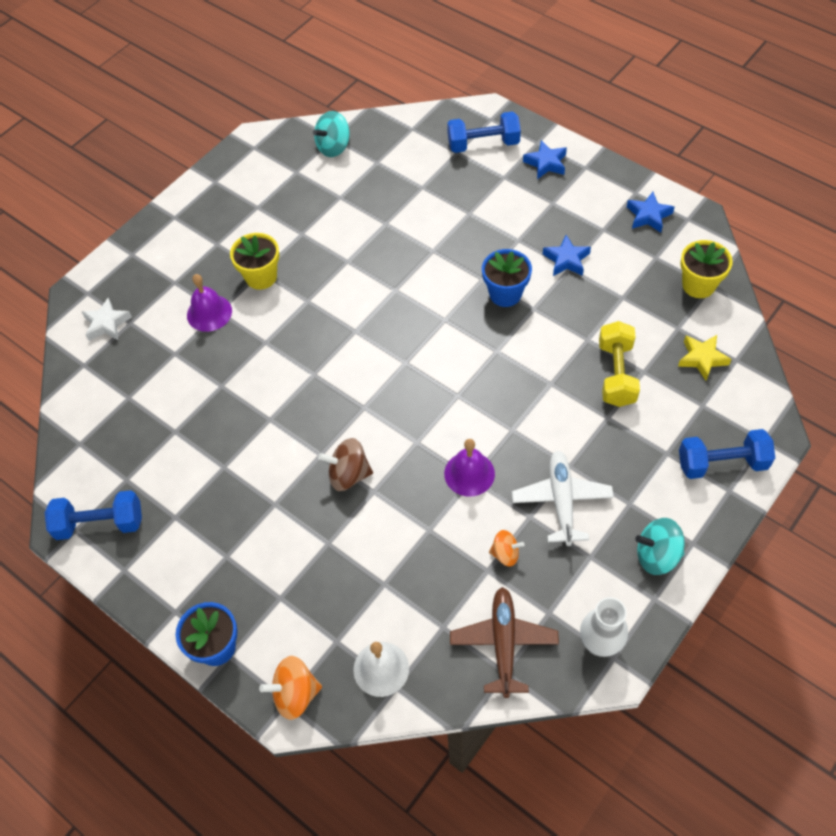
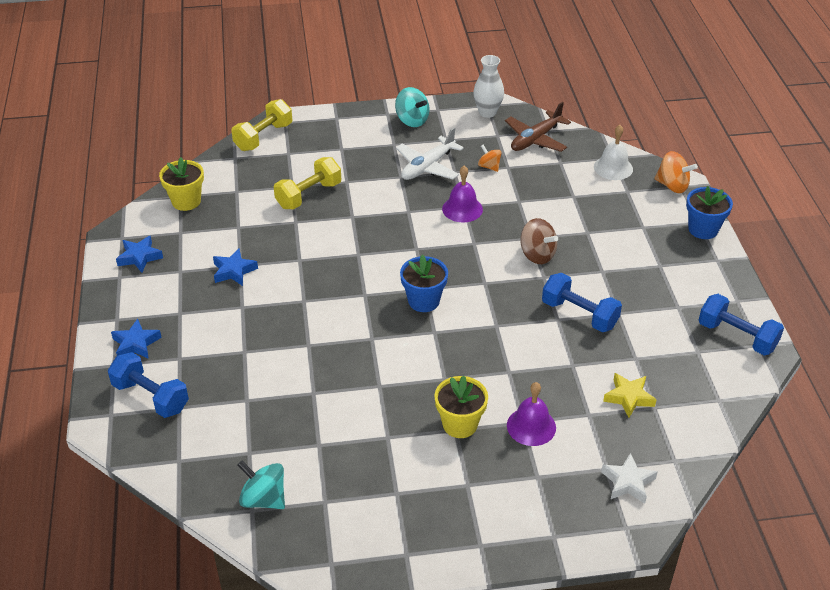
camera: 140 degrees left, 15 degrees down
turquoise spinning top [313,111,349,157] -> turquoise spinning top turned 150 degrees counterclockwise [238,461,285,509]
blue flower pot [482,249,532,307] -> blue flower pot moved to [400,254,448,312]
yellow star [678,335,731,381] -> yellow star moved to [603,373,657,418]
blue dumbbell [679,429,775,479] -> blue dumbbell moved to [542,273,622,332]
none -> yellow dumbbell [231,99,292,151]

